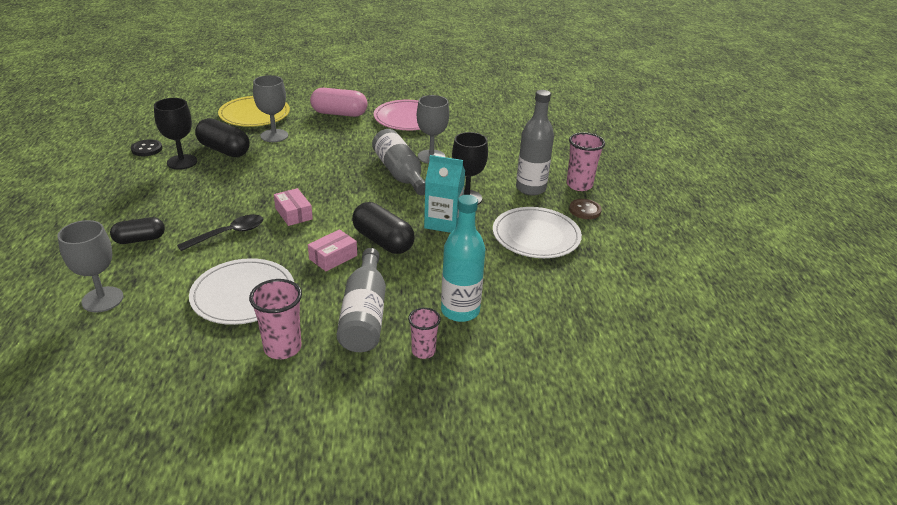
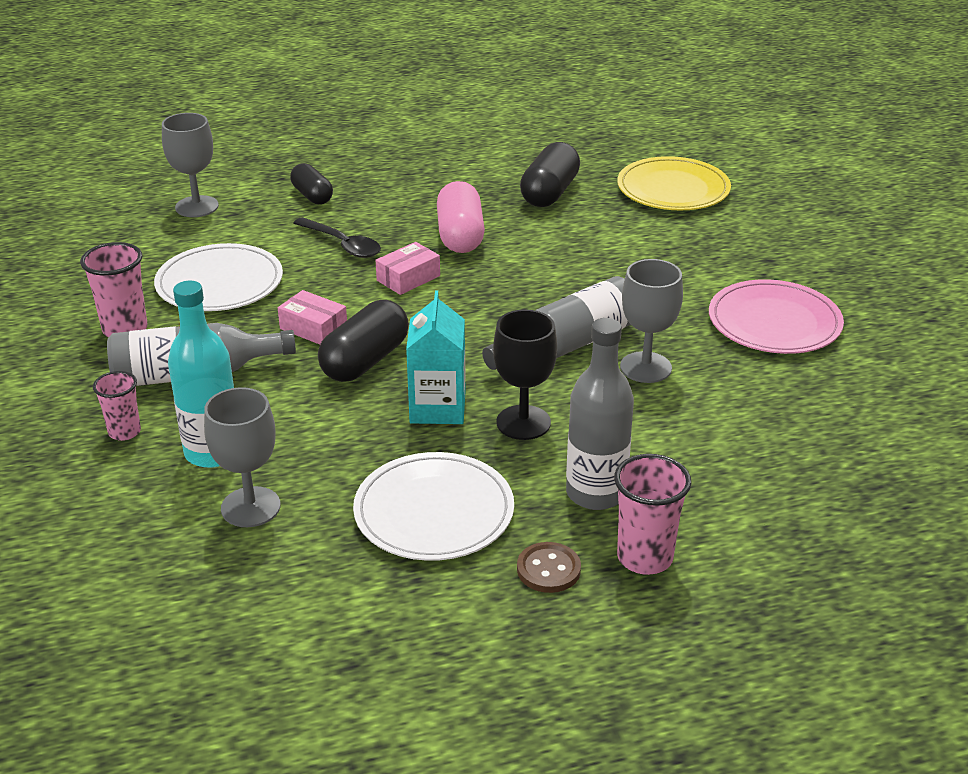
camera: 80 degrees right, 0 degrees up
black button [131,139,162,156] -> none
black goblet [154,98,197,170] -> none
grey goblet [253,75,288,142] -> grey goblet moved to [204,387,281,527]
pink capsule [310,88,368,117] -> pink capsule moved to [437,181,485,253]

